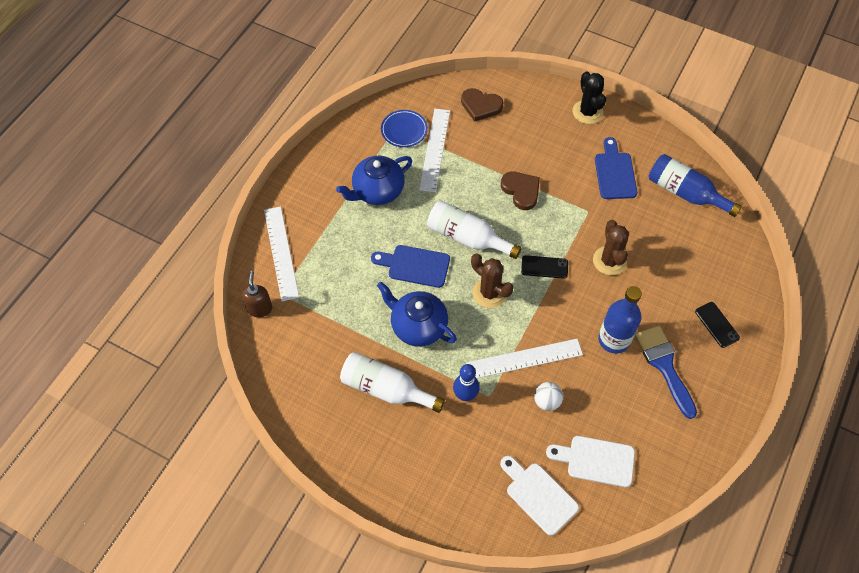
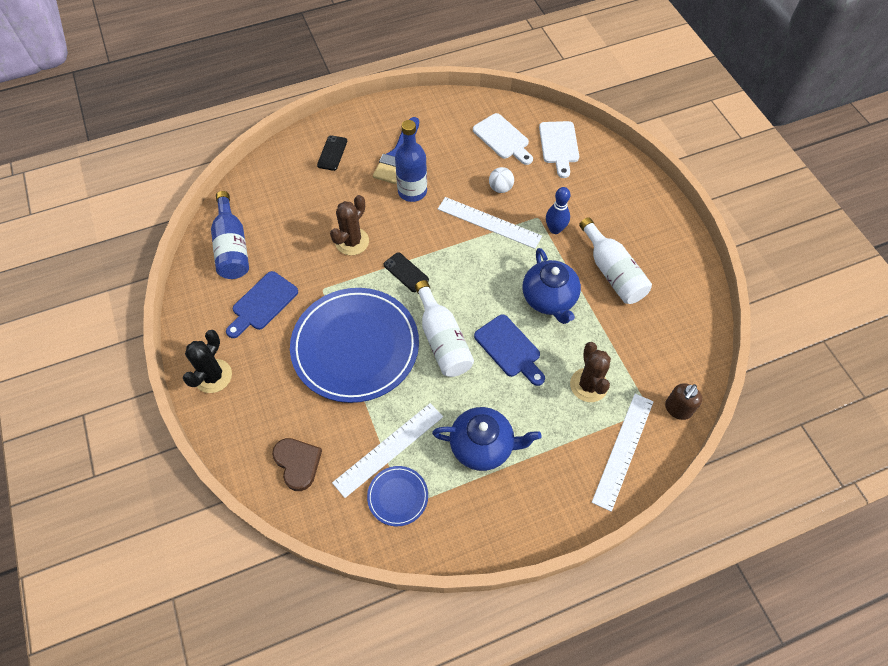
camera: 140 degrees left, 0 degrees up
brown cactus [471,254,513,308] -> brown cactus moved to [570,342,611,402]
brown heart [501,172,540,210] -> blue plate [290,288,419,403]

